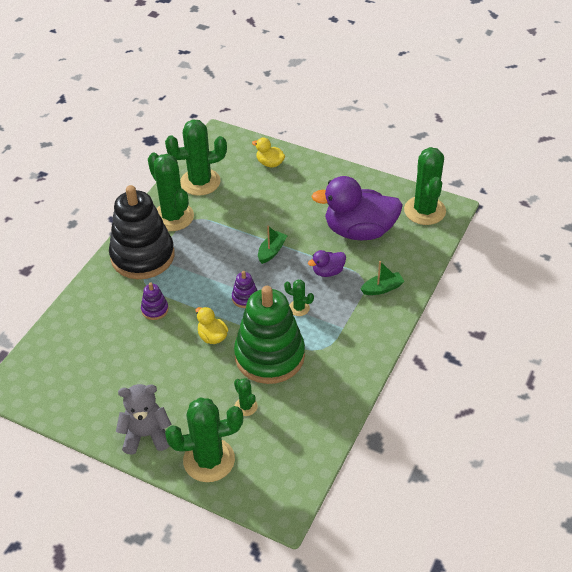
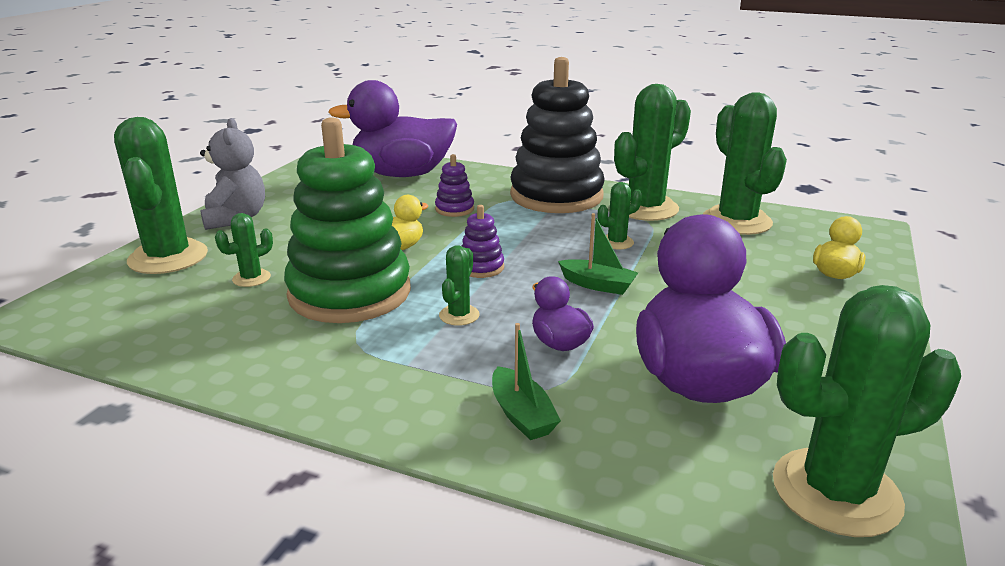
camera: 85 degrees right, 20 degrees down
none -> purple duck [328,80,457,177]
none -> green cactus [598,182,642,250]

